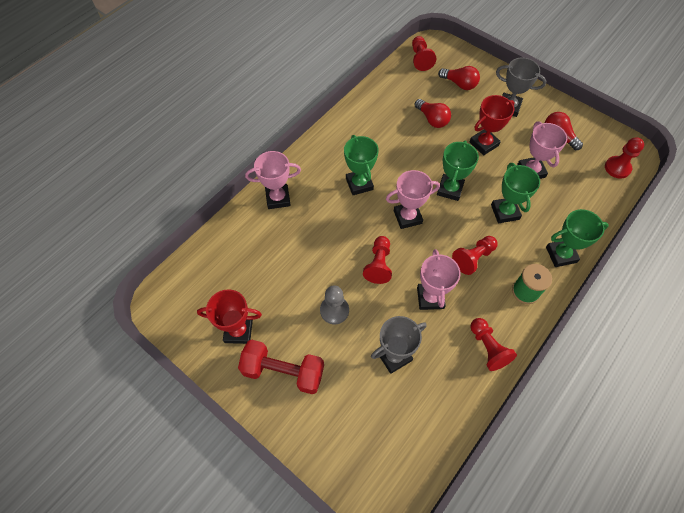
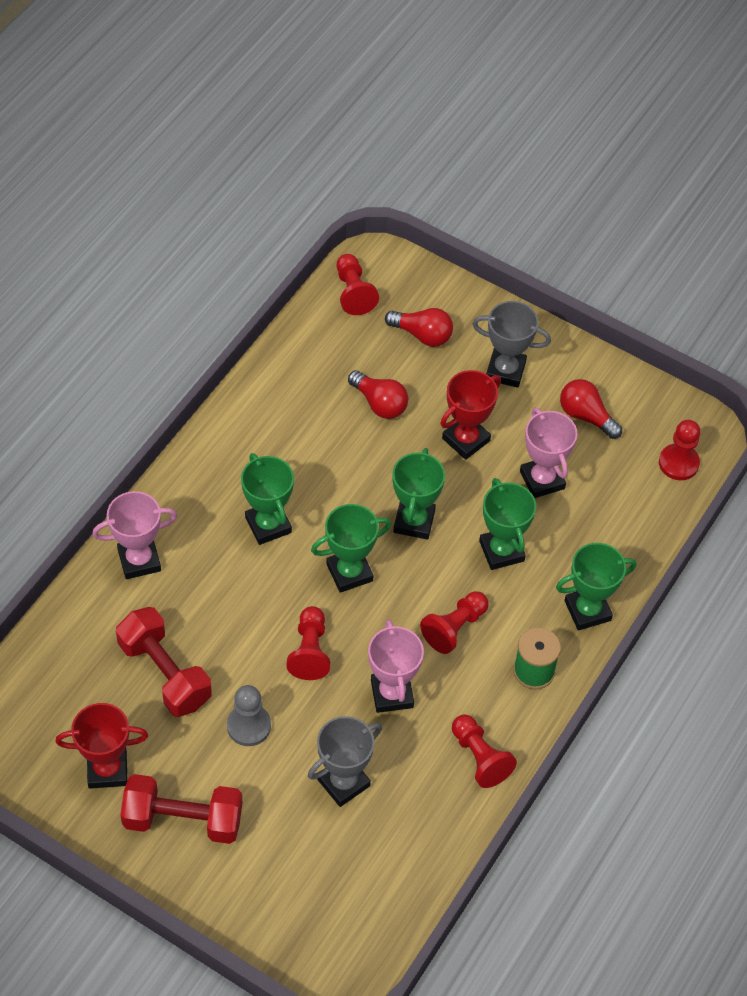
camera: 10 degrees left, 5 degrees down
pink trophy [386,170,440,229] -> green trophy [311,504,391,593]
none -> red dumbbell [116,607,212,717]

